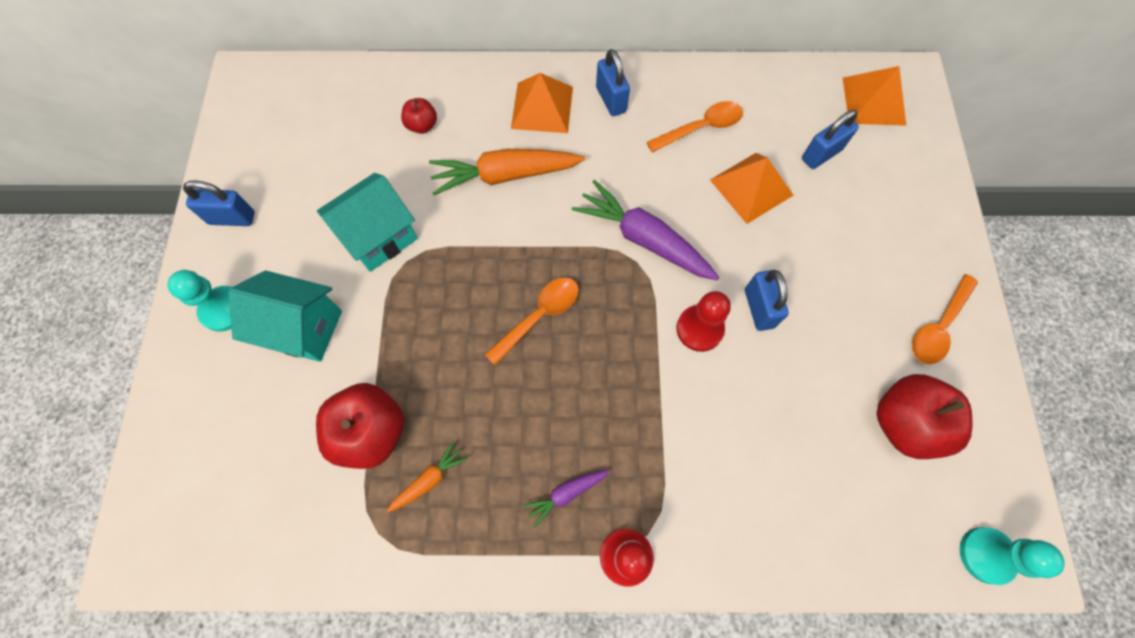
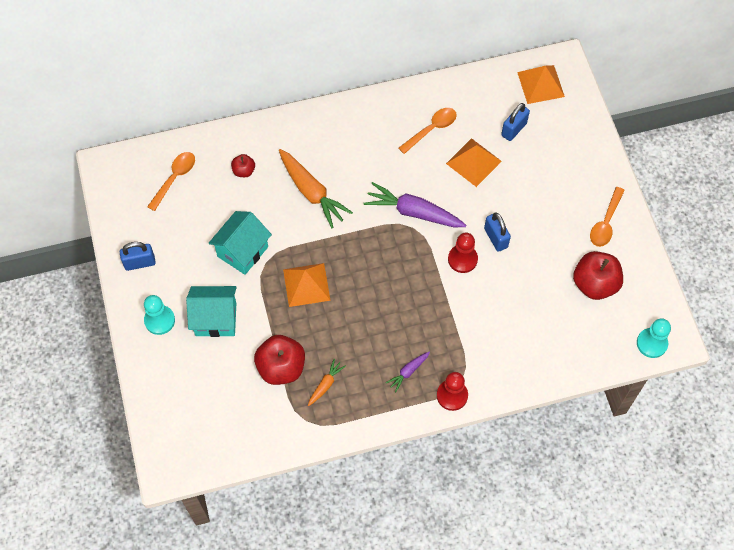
camera: 15 degrees left, 5 degrees down
orange carrot [429,149,585,195] -> orange carrot turned 105 degrees counterclockwise [279,149,353,228]
orange spoon [485,277,579,365] -> orange spoon moved to [147,152,195,211]
orange pyramid [511,73,573,133] -> orange pyramid moved to [283,263,331,307]
blue padlock [596,49,630,116] -> none

